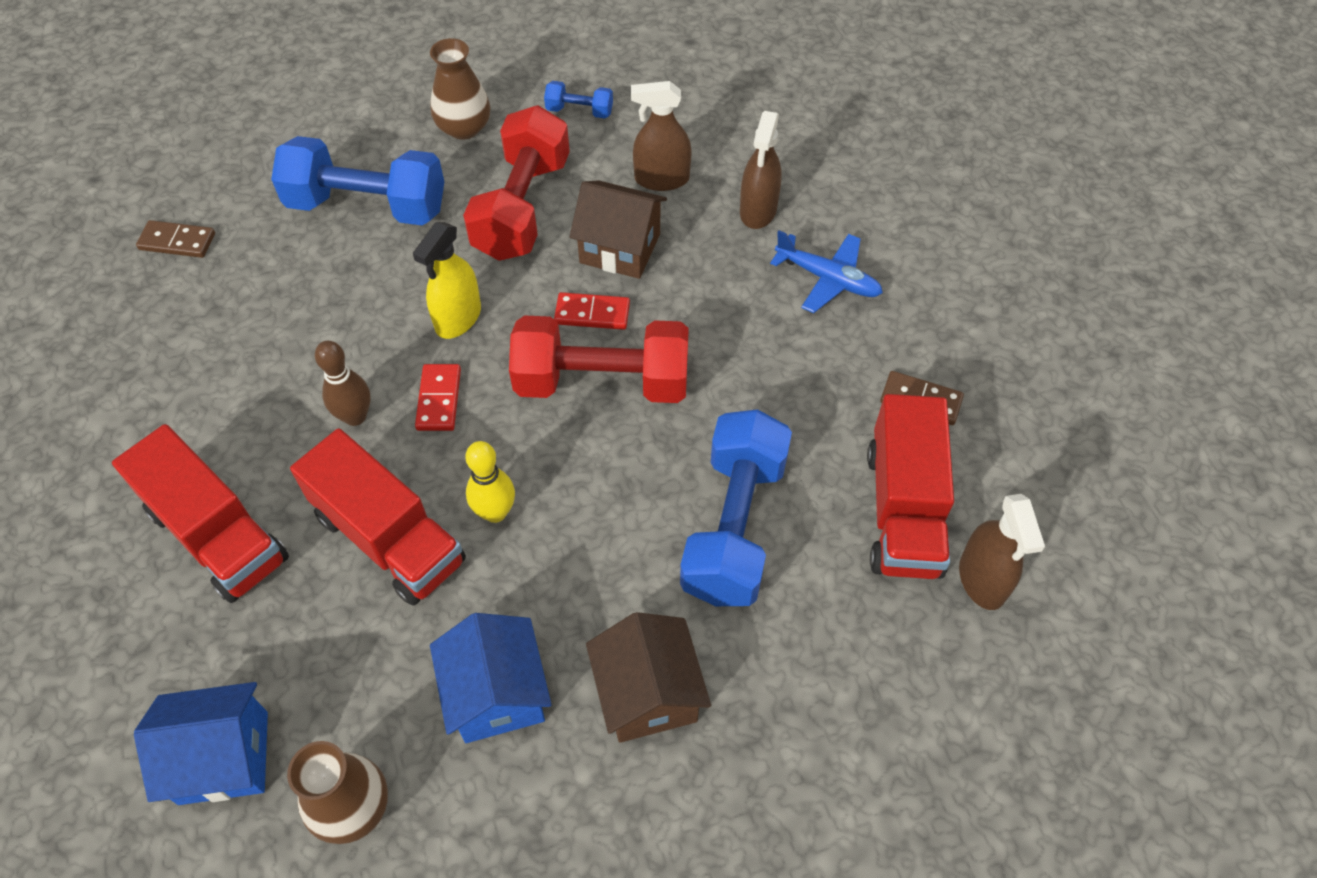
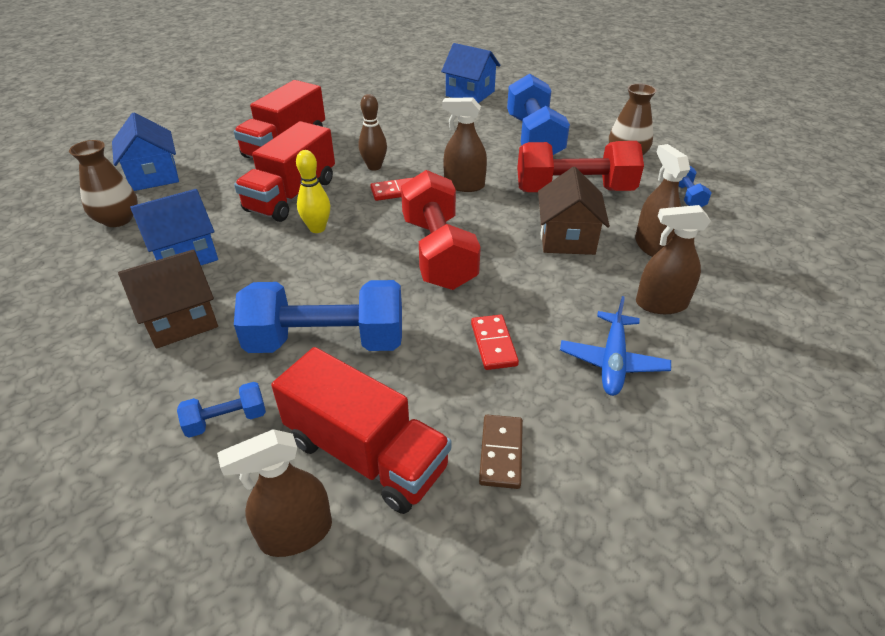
camera: 75 degrees right, 15 degrees down
brown domino [136,220,215,258] -> blue house [441,43,500,103]
yellow spray bottle [413,222,481,339] -> brown spray bottle [442,97,487,192]
red domino [554,292,630,330] -> red domino moved to [471,315,519,370]
red truck [867,394,954,579] -> red truck turned 135 degrees counterclockwise [271,347,451,514]
none -> blue dumbbell [177,382,266,438]

